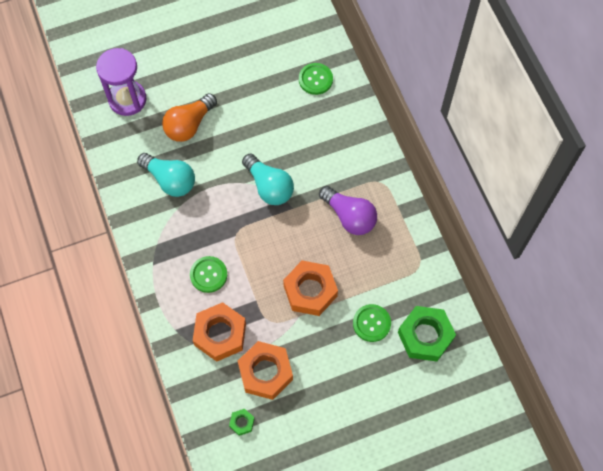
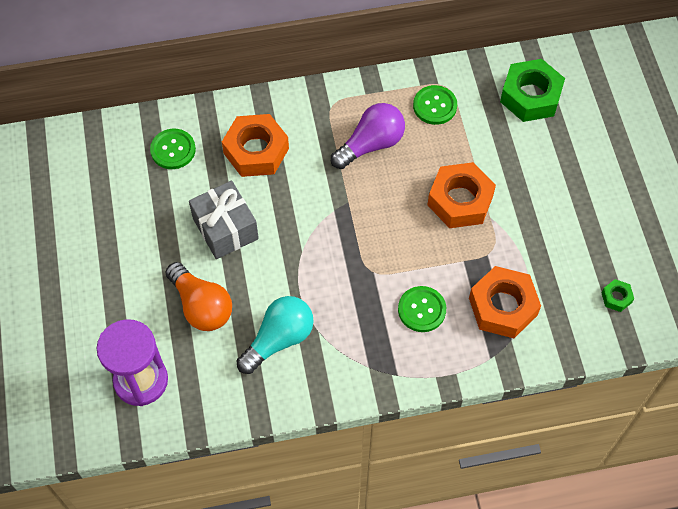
camera: 80 degrees left, 5 degrees down
orange nut [238,341,293,400] -> orange nut moved to [222,114,289,177]
turquoise light bulb [242,153,294,205] -> none
green button [353,304,391,342] -> green button moved to [413,85,457,125]
none -> grey gift [189,181,259,259]

